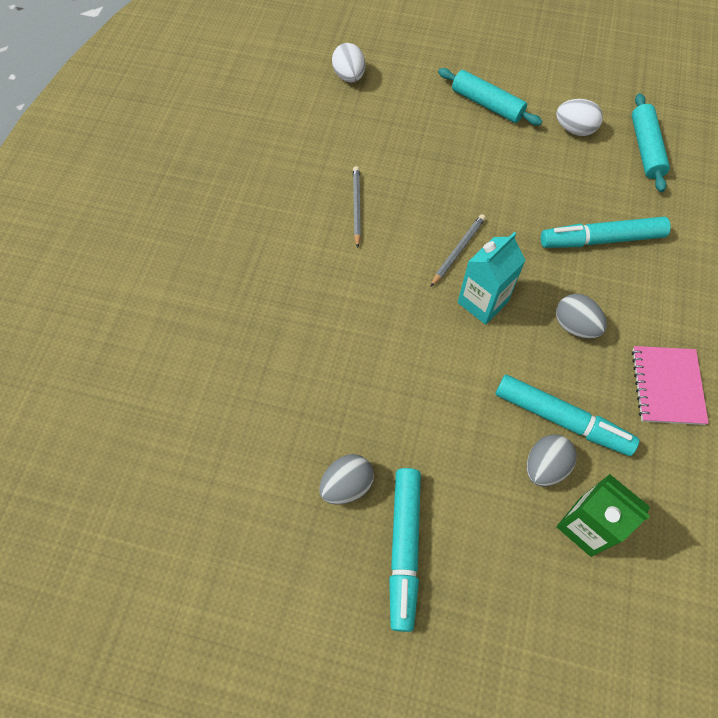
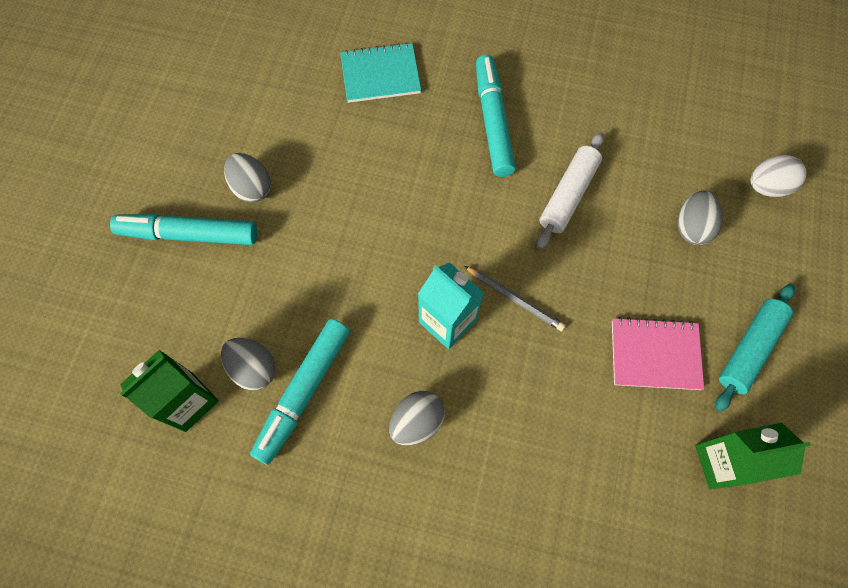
camera: 90 degrees right, 5 degrees up
grey pencil [353,166,361,248] -> white rolling pin [536,132,604,249]
turquoise marker [541,217,671,248] -> turquoise marker moved to [476,55,516,177]
white egg [556,99,603,136] -> green carton [695,423,811,490]
turquoise rolling pin [632,93,670,192] -> none
pink notebook [632,346,709,425] -> pink notebook moved to [612,317,704,390]
none -> turquoise notebook [340,42,421,103]
none -> grey egg [678,191,723,245]

